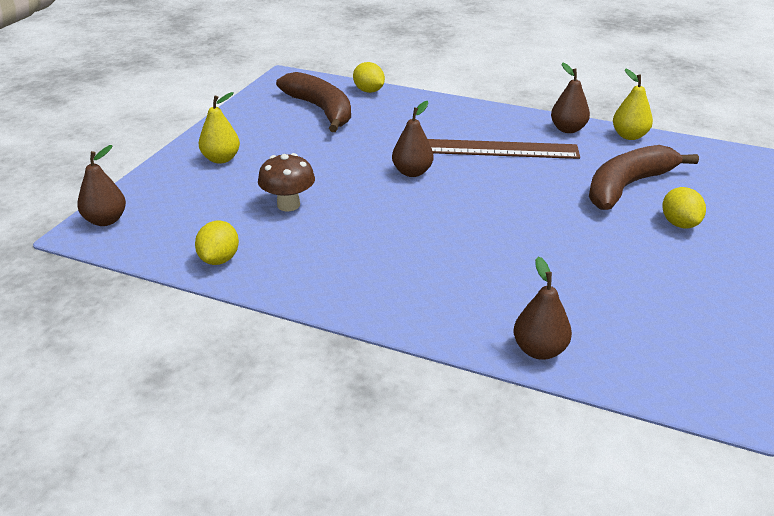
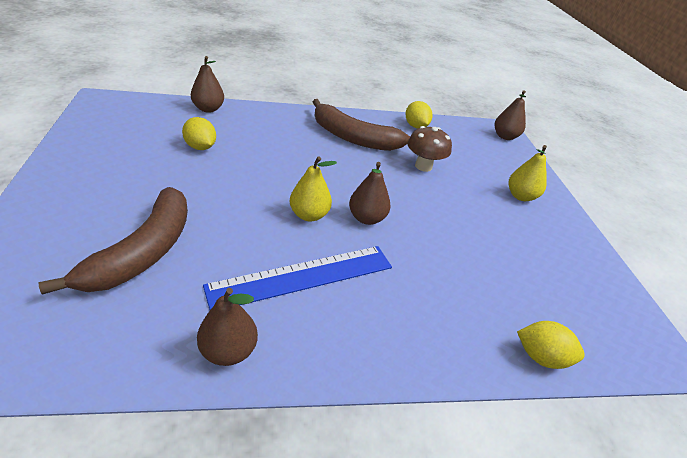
camera: 145 degrees right, 5 degrees up
brown banana [276,72,351,132] -> brown banana moved to [313,99,410,151]
brown ruler [428,139,580,159] -> blue ruler [203,246,392,310]
yellow pear [613,68,653,140] -> yellow pear moved to [290,156,337,222]
yellow lemon [662,187,706,228] -> yellow lemon moved to [182,117,216,150]

